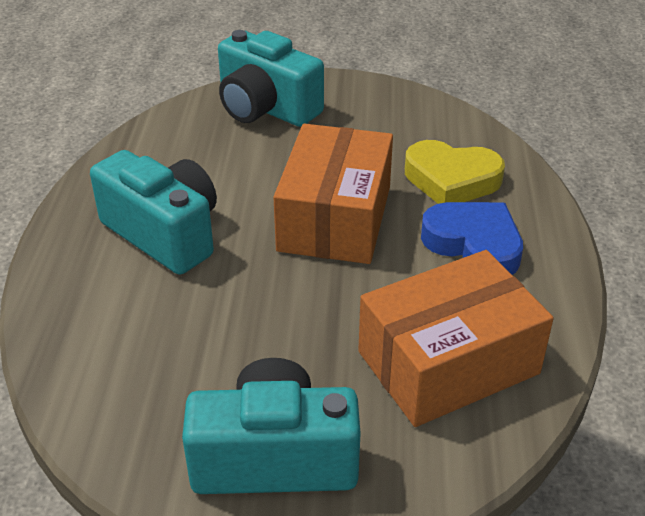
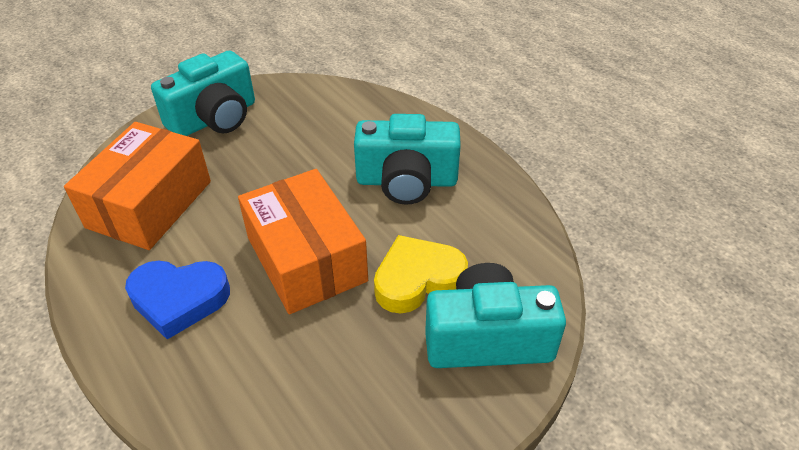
camera: 140 degrees right, 5 degrees up
yellow heart [405,140,505,204] -> yellow heart moved to [374,235,468,313]

